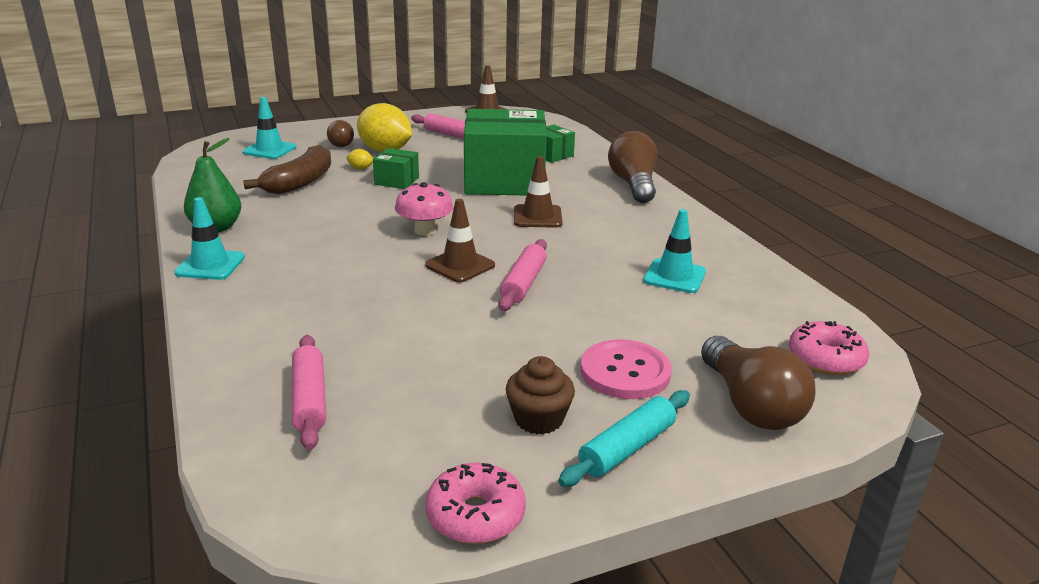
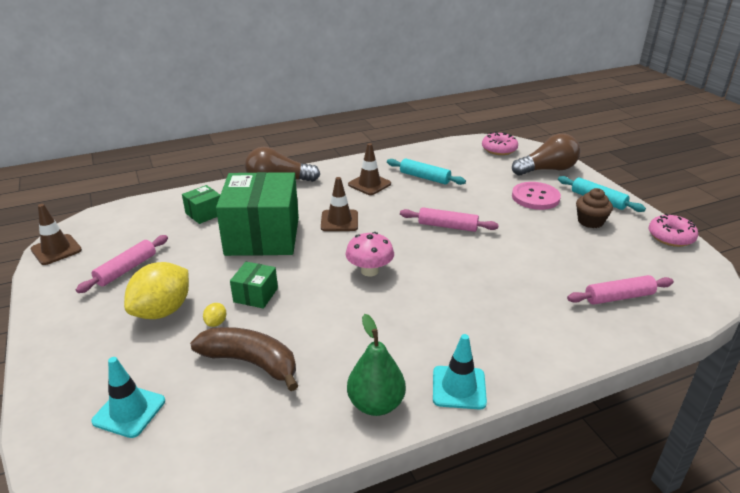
camera: 90 degrees left, 5 degrees up
brown light bulb [327,120,354,147] -> none
brown traffic cone [425,199,495,283] -> brown traffic cone moved to [348,143,391,195]
turquoise traffic cone [643,209,706,293] -> turquoise rolling pin [387,159,466,185]

